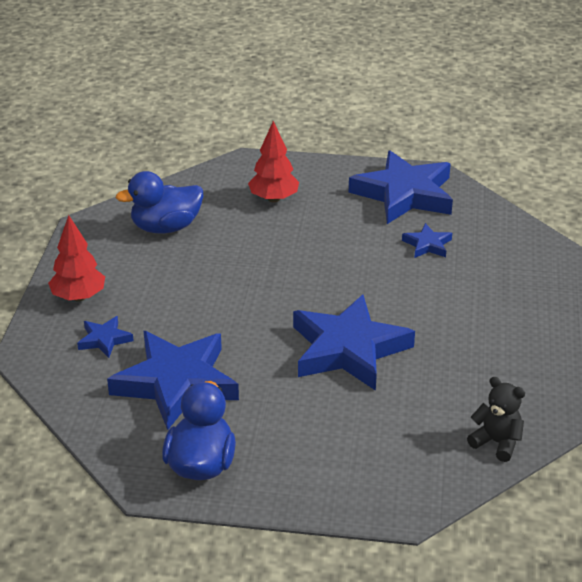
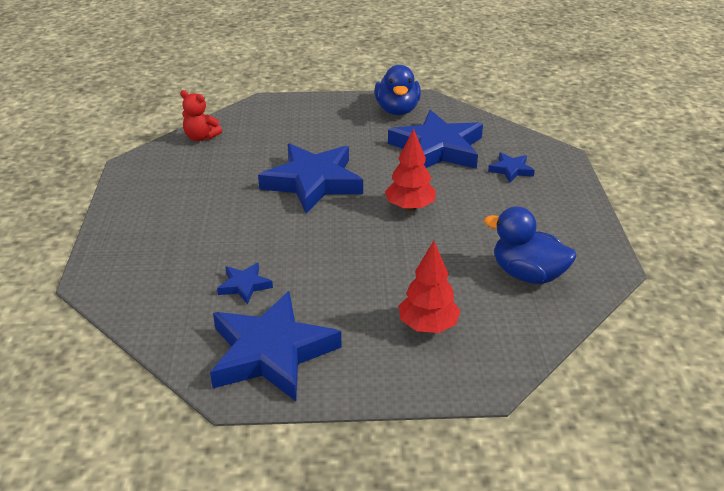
camera: 170 degrees right, 0 degrees up
red tree [48,215,105,302] -> red tree moved to [385,129,436,211]
blue duck [116,171,203,233] -> blue duck turned 120 degrees counterclockwise [484,206,576,284]
black teddy bear [467,377,525,462] -> red teddy bear [180,90,222,141]

